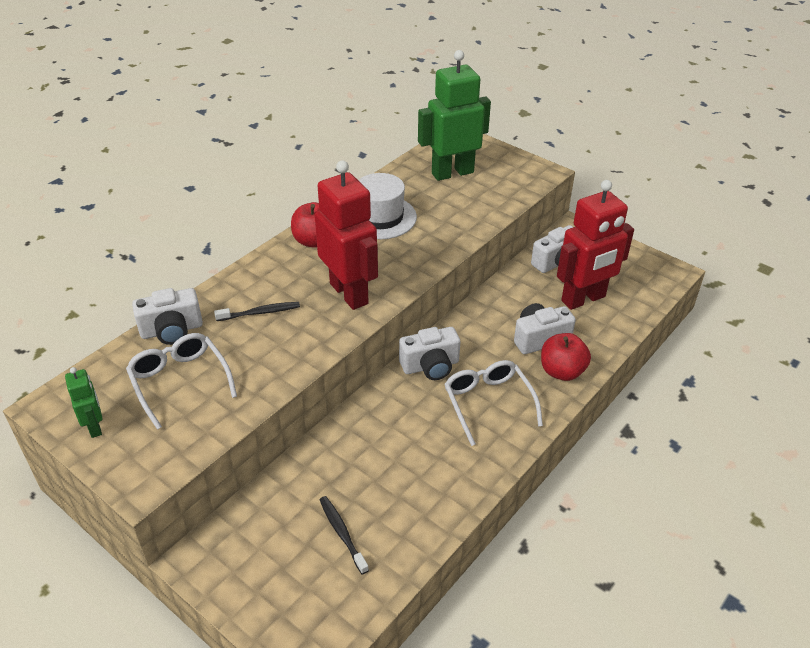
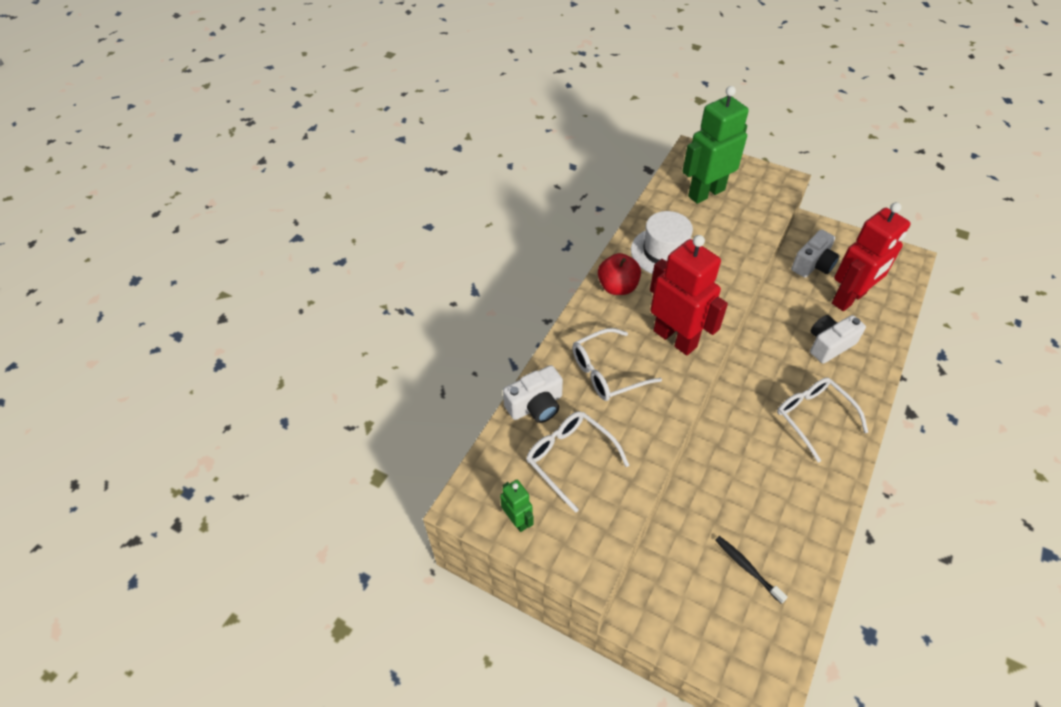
camera: 10 degrees left, 10 degrees up
black toothbrush [214,302,300,321] -> white glasses [572,328,662,401]
white camera [399,327,460,380] -> none
red apple [541,333,591,381] -> none

